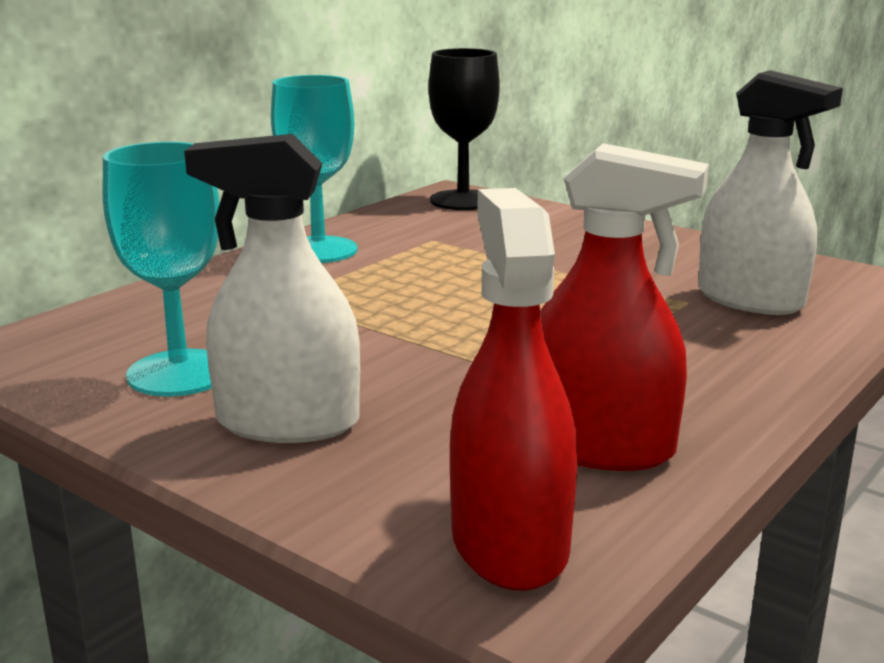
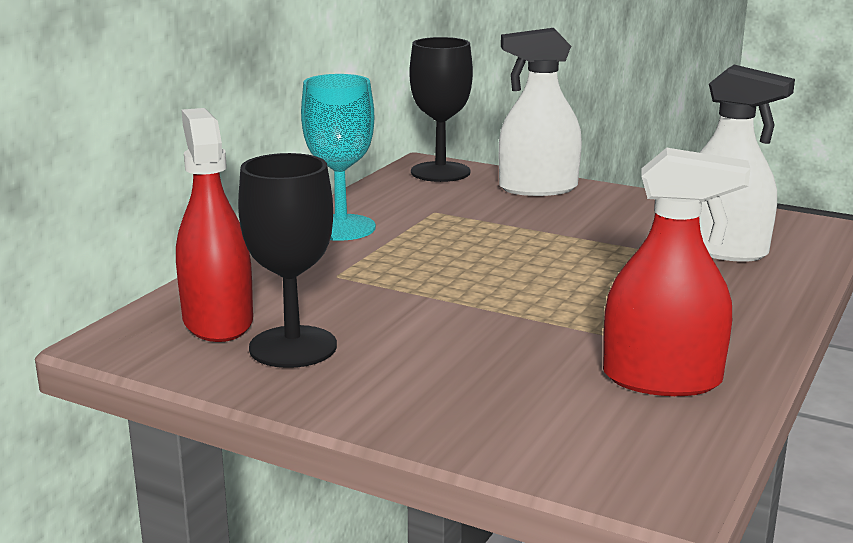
camera: 10 degrees left, 0 degrees up
turquoise goblet [102,142,220,396] -> black goblet [238,153,337,368]
white spray bottle [184,134,360,443] -> white spray bottle moved to [499,28,582,196]
red spray bottle [450,188,577,591] -> red spray bottle moved to [176,108,253,342]

